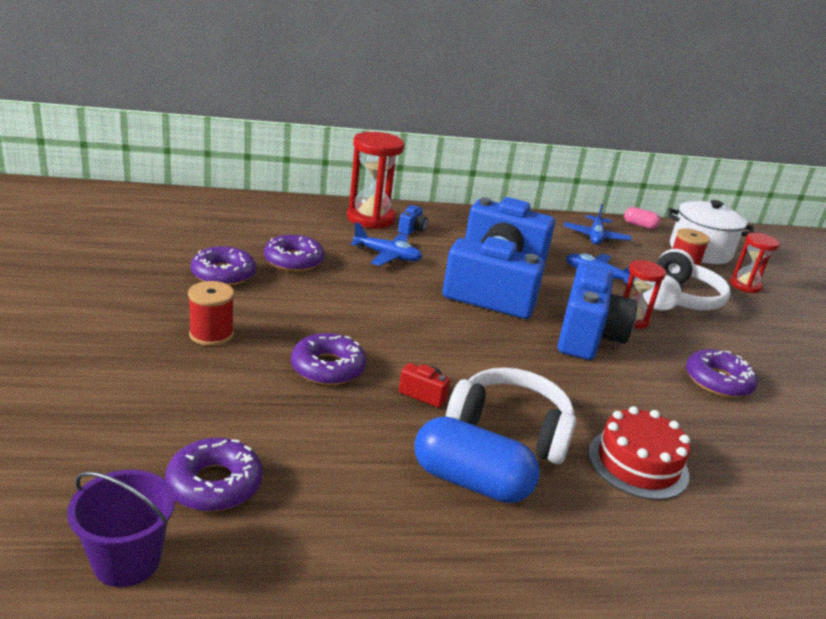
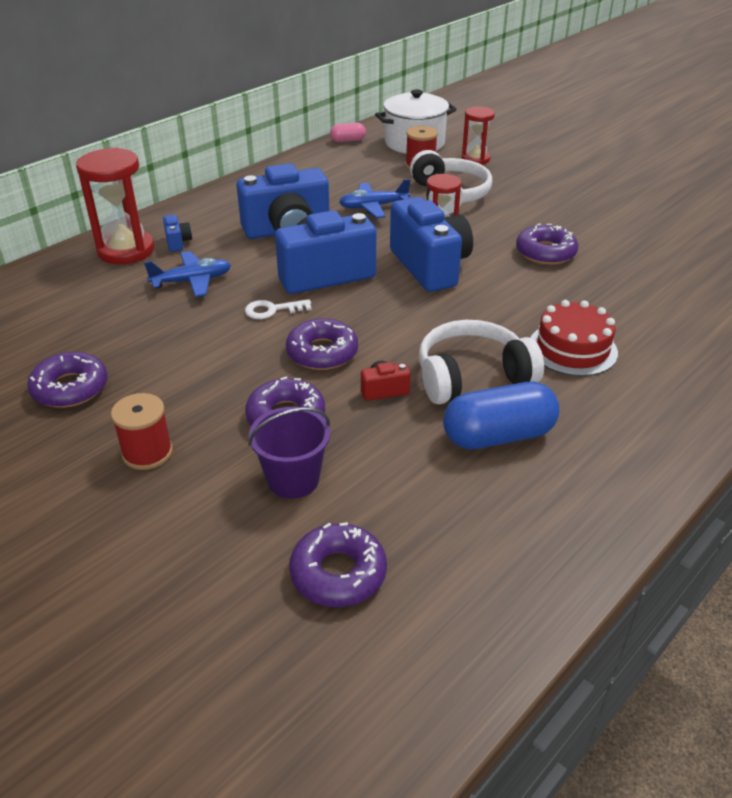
camera: 35 degrees left, 10 degrees up
purple bucket [67,470,175,587] -> purple bucket moved to [248,407,330,499]
purple donut [264,235,325,272] -> purple donut moved to [286,318,358,370]
blue plane [564,204,631,245] -> none
none -> white key [245,299,312,319]

